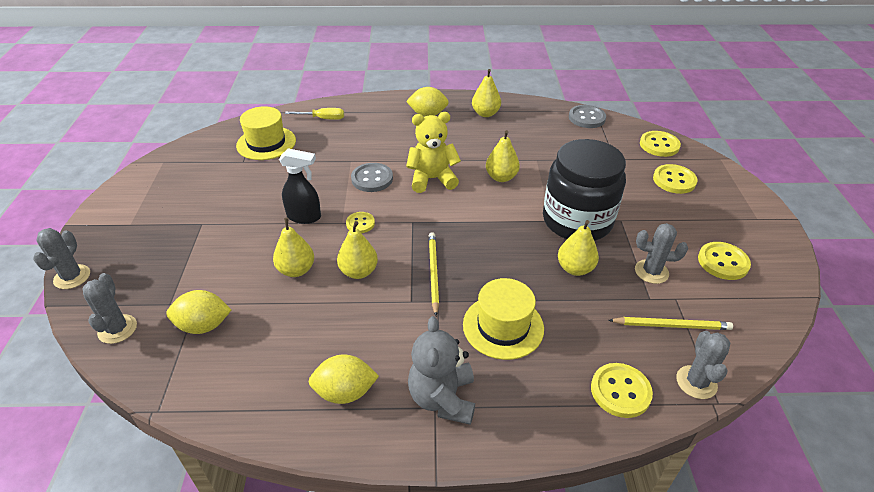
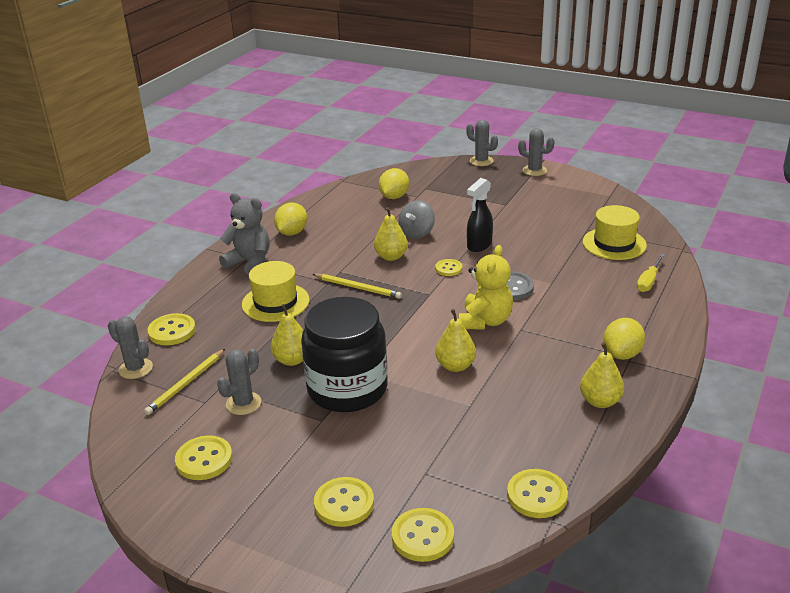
camera: 120 degrees right, 10 degrees down
grey cactus [82,273,137,344] -> grey cactus moved to [518,128,555,176]
yellow pear [273,218,314,277] -> grey spinning top [399,200,435,239]
grey button [569,105,606,128] -> yellow button [507,469,568,518]

